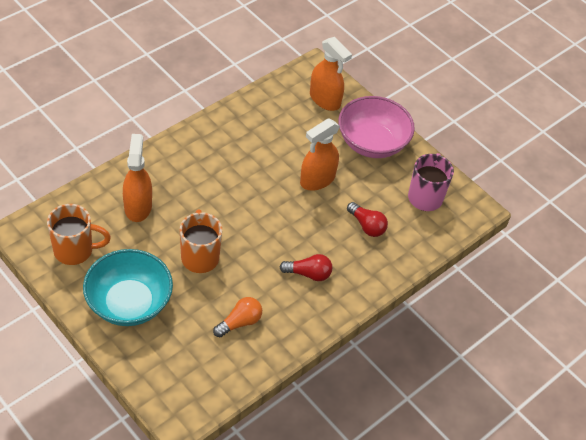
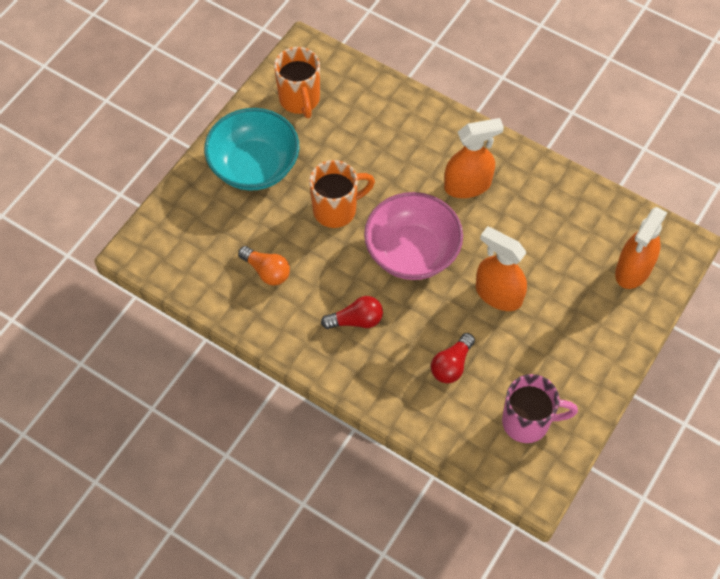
camera: 80 degrees right, 10 degrees up
orange spray bottle [123,134,152,222] -> orange spray bottle moved to [444,118,504,198]
red light bulb [279,254,332,281] -> red light bulb turned 90 degrees counterclockwise [321,296,383,329]
pink bowl [338,96,415,158] -> pink bowl moved to [364,192,463,280]

